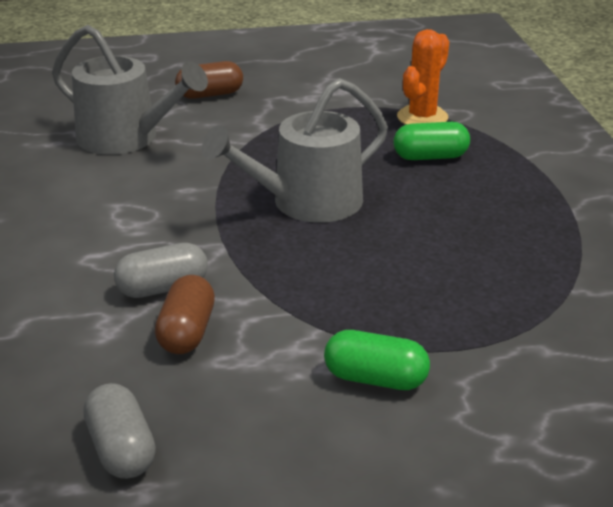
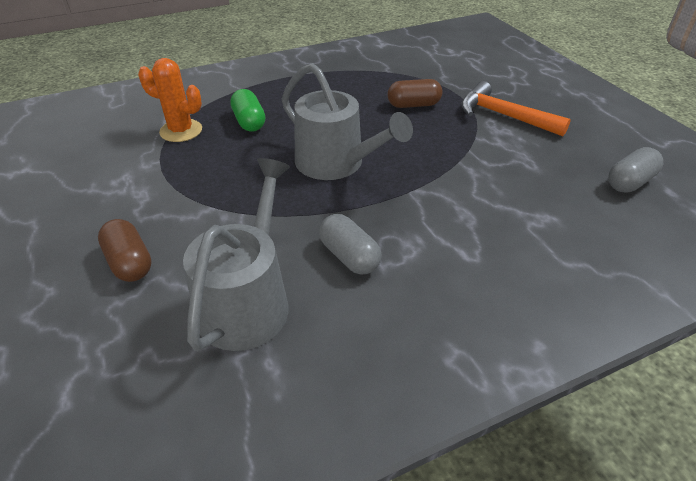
camera: 105 degrees left, 10 degrees up
grey capsule [114,243,208,298] -> grey capsule moved to [319,214,382,275]
brown capsule [155,275,215,354] -> brown capsule moved to [387,79,442,108]
green capsule [324,330,430,390] -> orange hammer [461,81,571,136]

